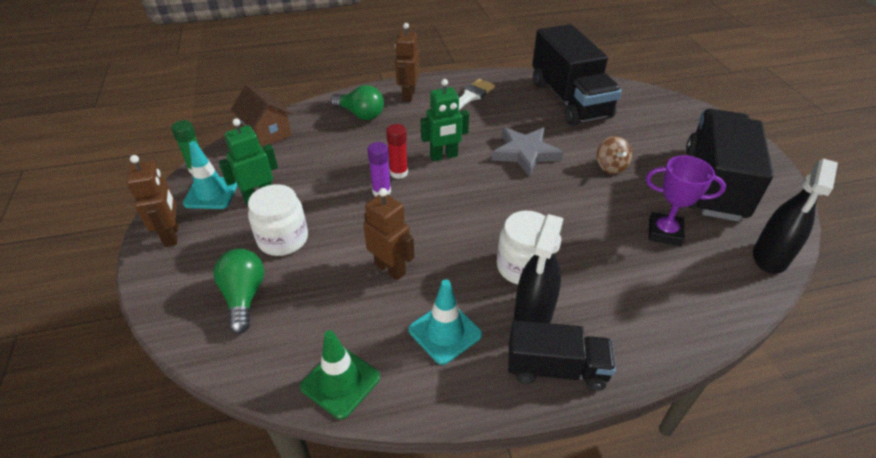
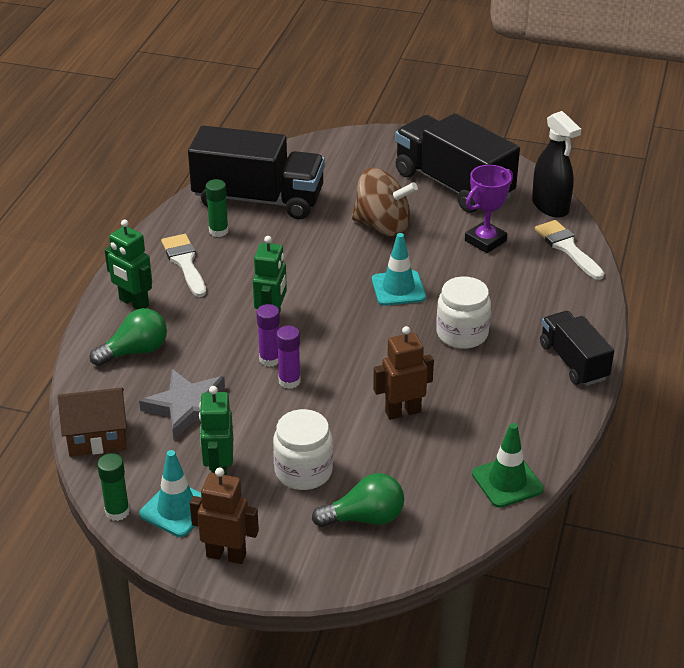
camera: 60 degrees left, 5 degrees down
green light bulb [214,249,264,334] -> green light bulb turned 150 degrees clockwise [312,473,404,527]
red glue stick [386,124,408,179] -> purple glue stick [257,304,280,367]
brown robot [395,23,420,102] -> green robot [105,219,152,309]
turquoise traffic cone [409,279,482,365] -> turquoise traffic cone moved to [372,233,426,306]
grey star [491,127,564,177] -> grey star moved to [139,369,225,439]
black truck [508,320,616,391] -> black truck turned 60 degrees counterclockwise [540,311,614,386]
black spray bottle [514,214,563,323] -> none
brown spinning top [597,136,632,174] -> brown spinning top [352,168,418,237], size x1.83
none -> green glue stick [205,179,229,237]
none -> white brush [535,220,604,280]

